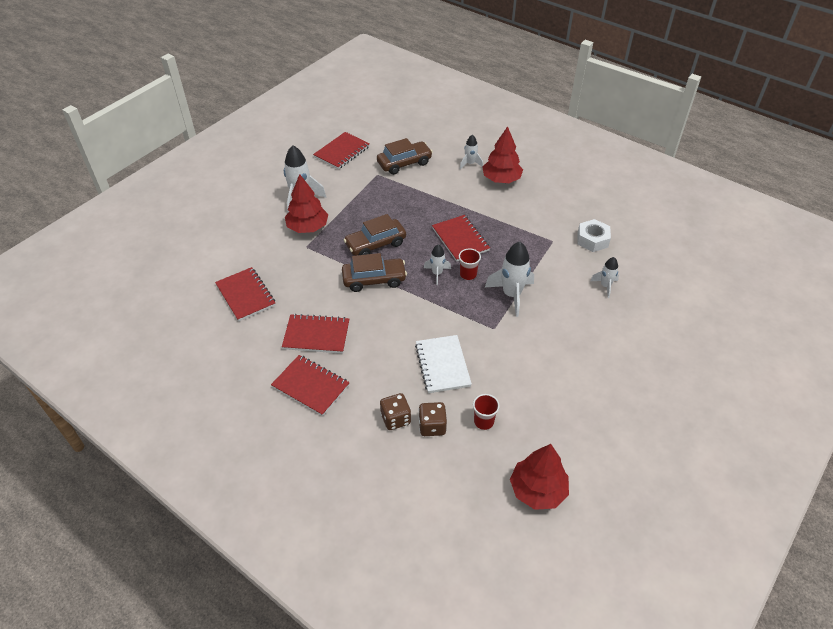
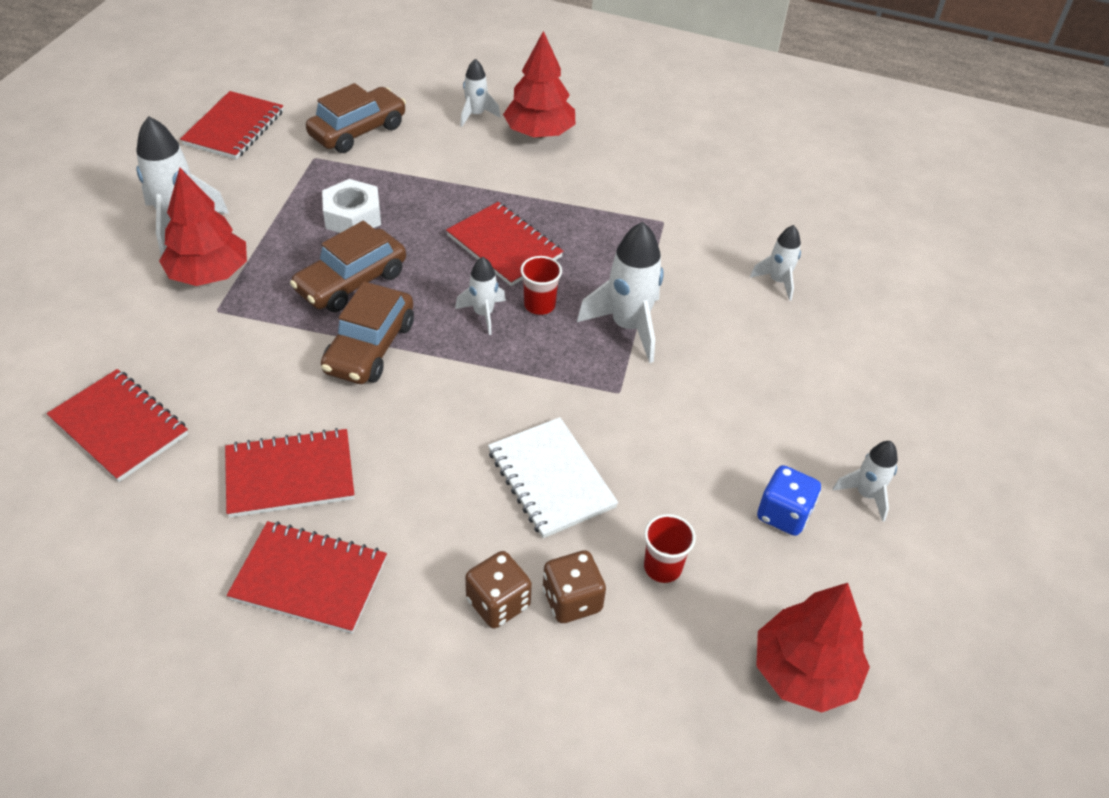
camera: 20 degrees left, 0 degrees up
brown car [342,253,407,292] -> brown car turned 135 degrees clockwise [321,281,414,384]
white nut [577,219,611,252] -> white nut moved to [322,179,381,233]
none -> blue dice [757,465,821,536]
none -> white rocket [833,441,898,522]

